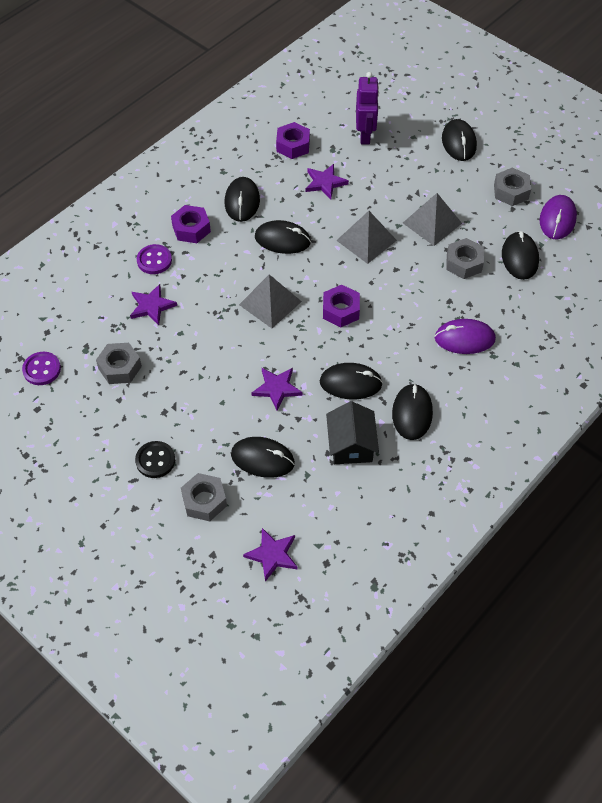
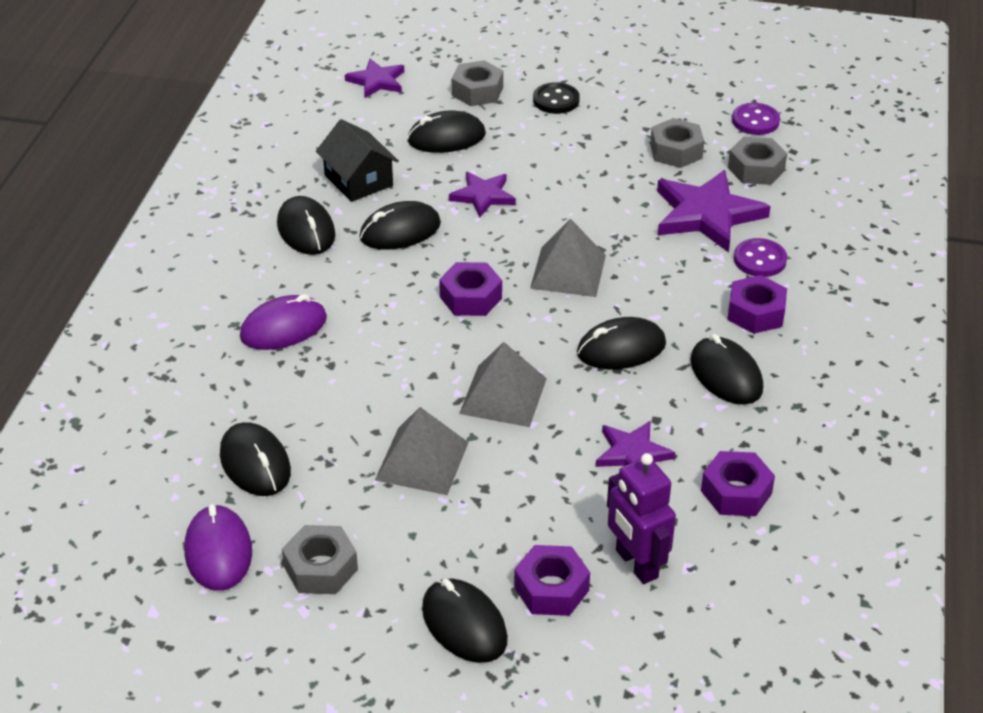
camera: 150 degrees right, 15 degrees down
purple star [130,284,177,325] -> purple star [657,170,771,252], size x1.72
grey nut [446,238,484,279] -> grey nut moved to [728,137,787,185]
none -> purple nut [514,545,590,616]

